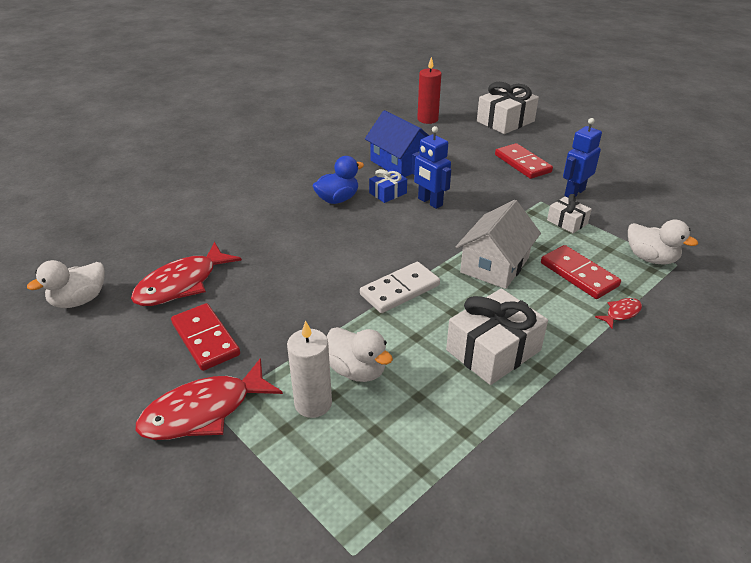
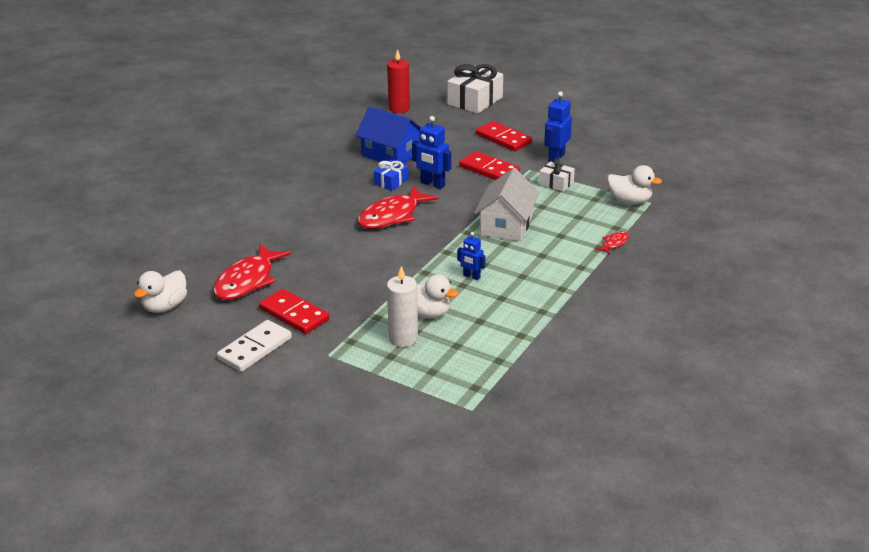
camera: 15 degrees left, 5 degrees down
red fish [136,358,283,440] -> red fish moved to [358,185,439,229]
blue duck [313,156,364,204] -> none
white domino [360,262,440,313] -> white domino moved to [217,320,292,372]
white gift [446,288,548,385] -> none
red domino [541,245,621,299] -> red domino moved to [459,151,520,180]
none -> blue robot [457,232,485,280]

